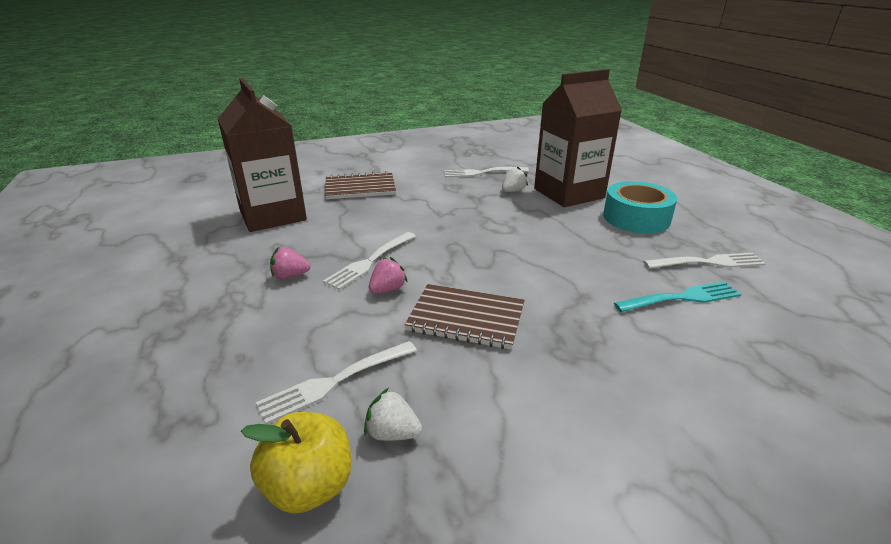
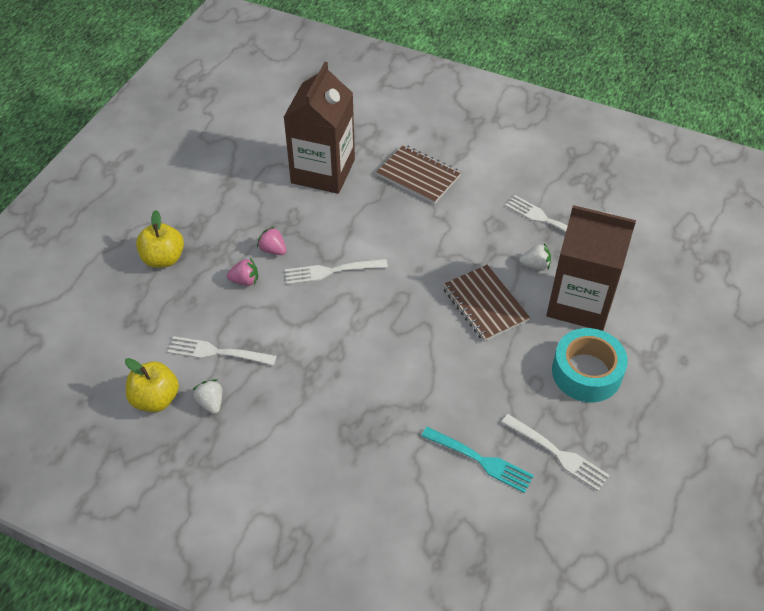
camera: 45 degrees right, 20 degrees up
pink strawberry [369,257,408,294] -> pink strawberry moved to [227,258,258,286]
brown notebook [405,284,525,349] -> brown notebook moved to [443,265,530,342]
none -> yellow apple [136,210,184,268]

